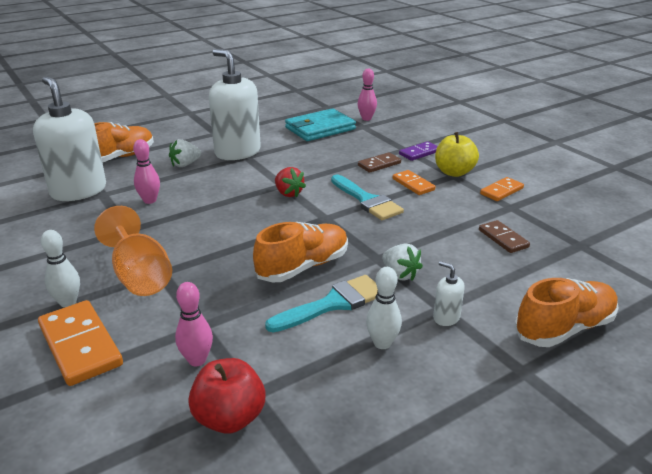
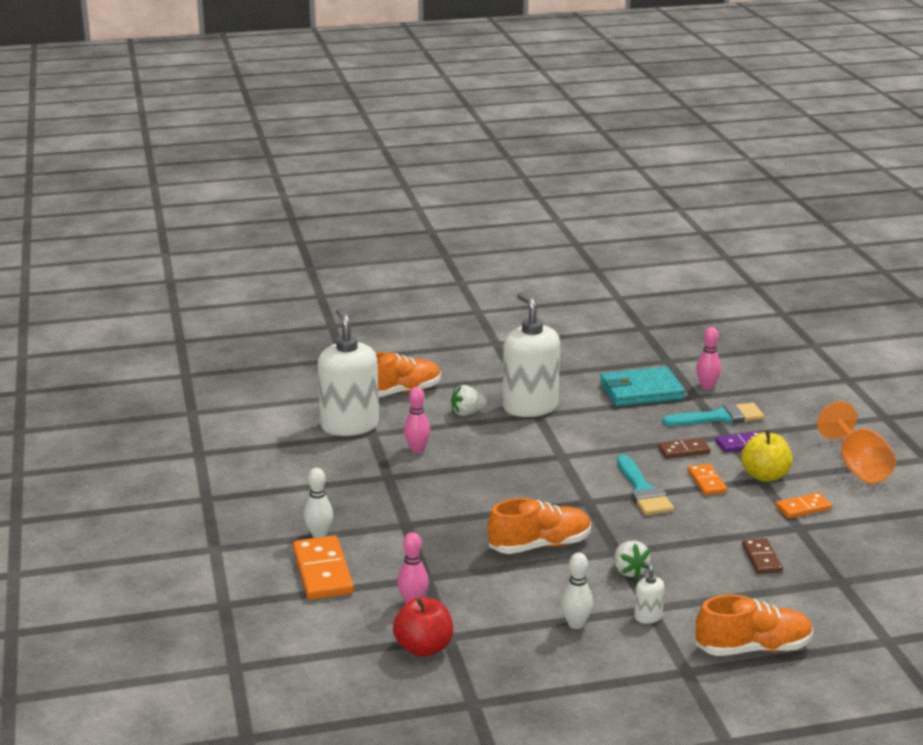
camera: 20 degrees right, 5 degrees down
orange goblet [94,206,172,296] -> orange goblet moved to [817,401,896,483]
turquoise brush [265,275,378,332] -> turquoise brush moved to [662,403,764,426]
red strawberry [275,167,306,197] -> none

